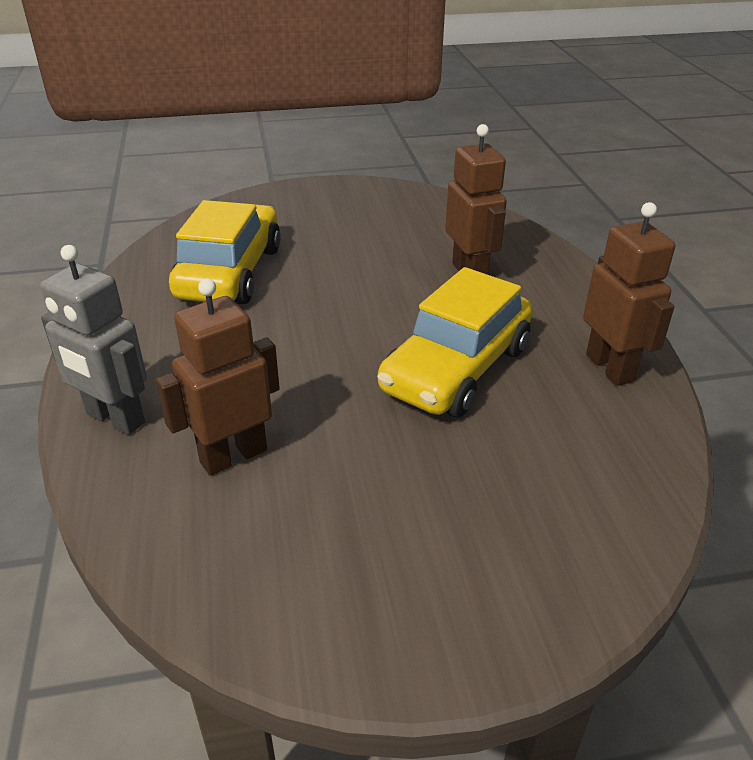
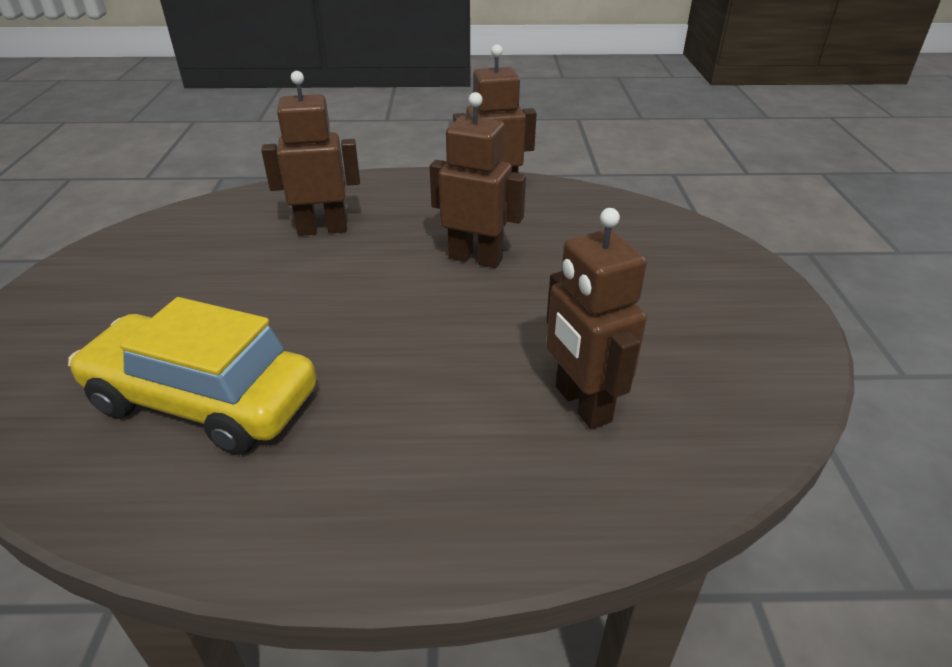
camera: 80 degrees left, 0 degrees up
grey robot [40,245,147,435] -> none
yellow car [377,267,532,417] -> brown robot [430,92,526,268]

